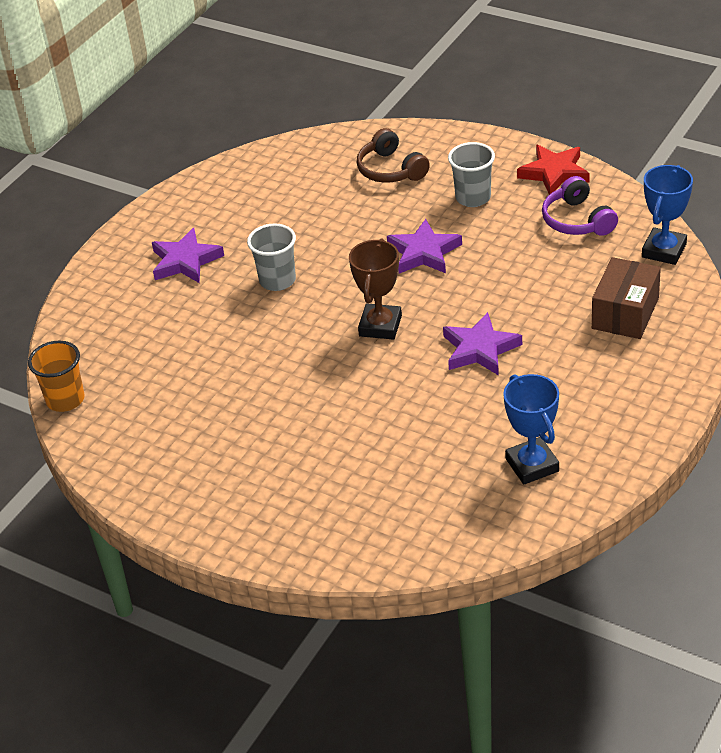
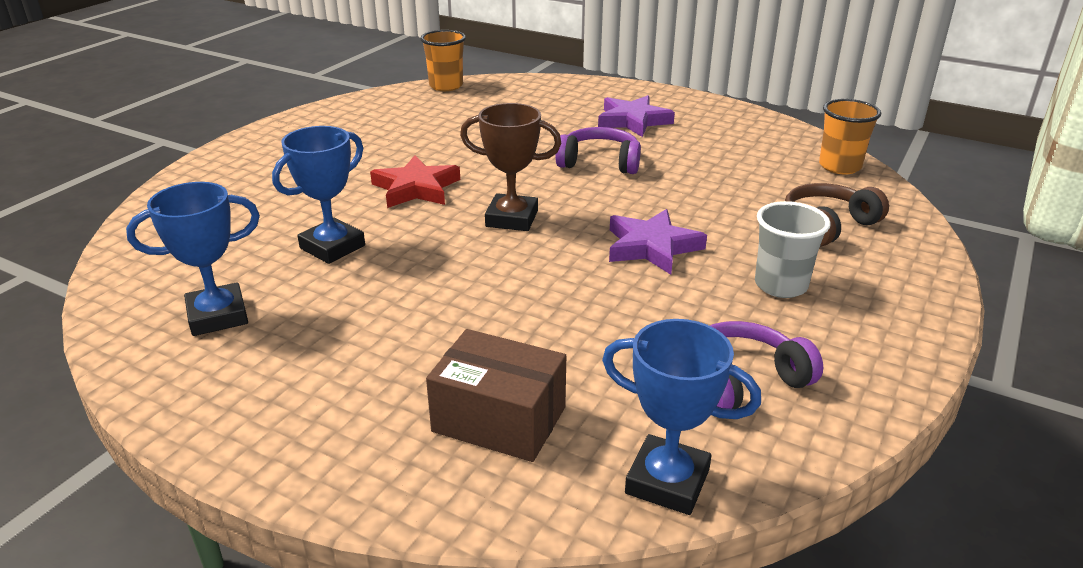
camera: 85 degrees right, 10 degrees down
grey cup [247,223,296,291] -> purple headphones [555,127,641,174]
purple star [443,312,522,376] -> none
red star [517,145,590,195] -> red star moved to [370,155,460,208]
none -> blue trophy [272,126,365,264]
none -> orange cup [819,99,881,175]

